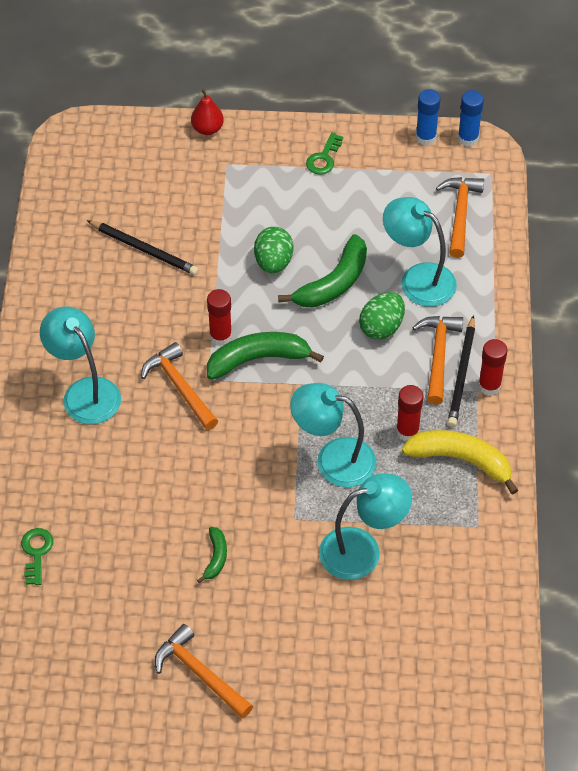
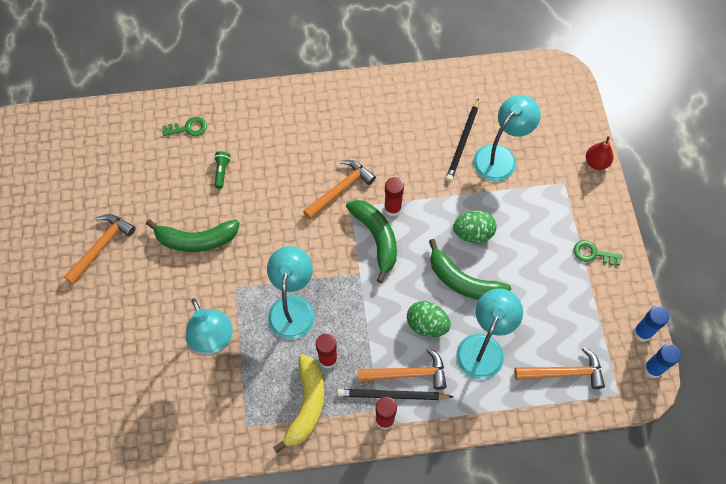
camera: 80 degrees right, 10 degrees up
turquoise lamp [40,306,121,424] -> turquoise lamp moved to [473,95,541,182]
green banana [197,527,227,583] -> green banana [146,219,239,252], size x1.95
none -> green flashlight [214,152,231,189]

